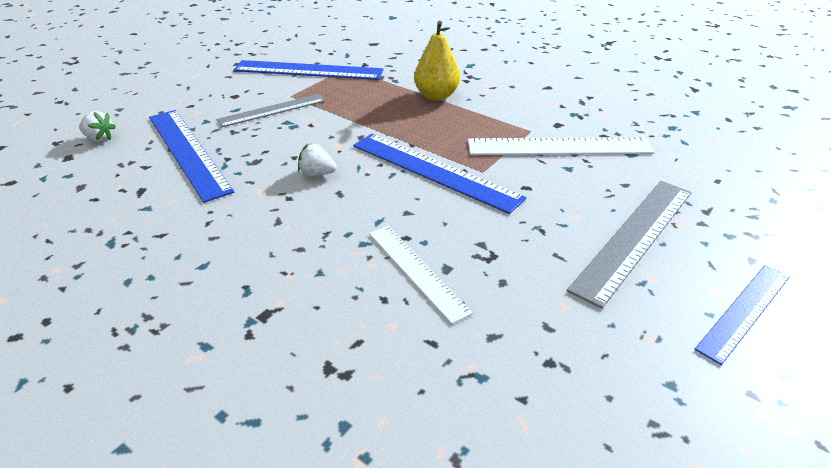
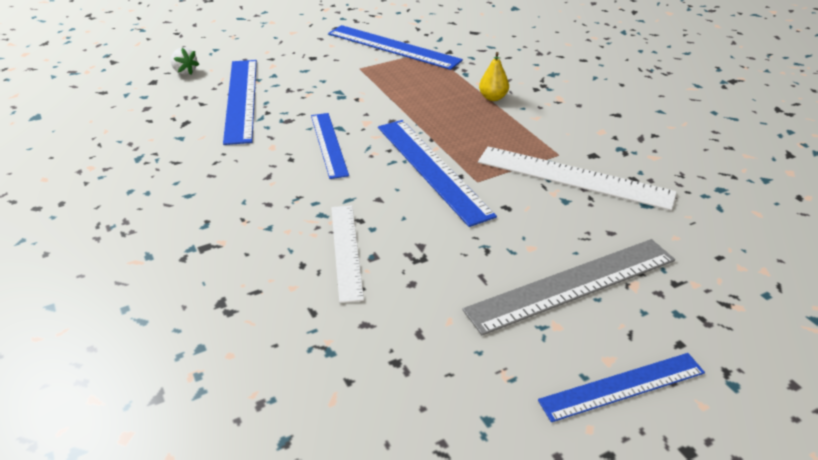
camera: 25 degrees right, 0 degrees up
grey ruler [216,94,325,128] -> none
white strawberry [298,143,337,176] -> blue ruler [311,113,349,179]
yellow pear [414,21,460,101] -> yellow pear [479,52,509,101], size x0.63

